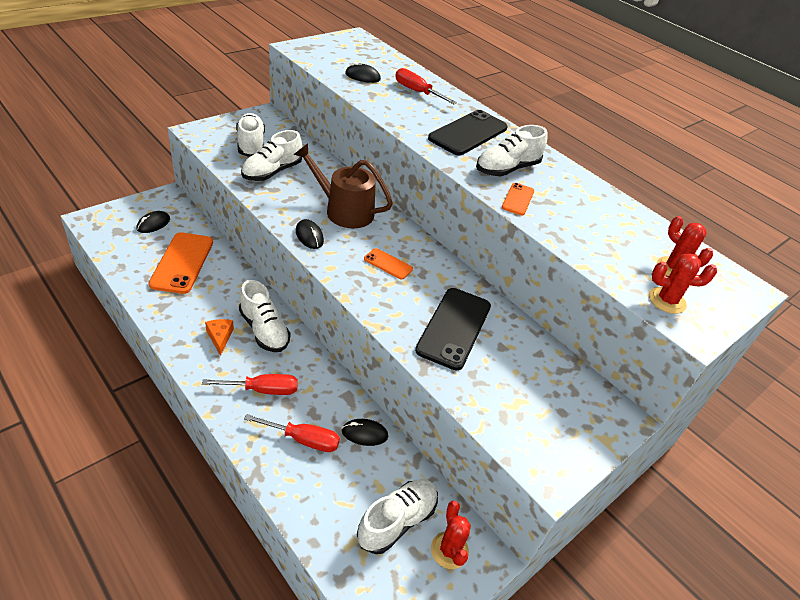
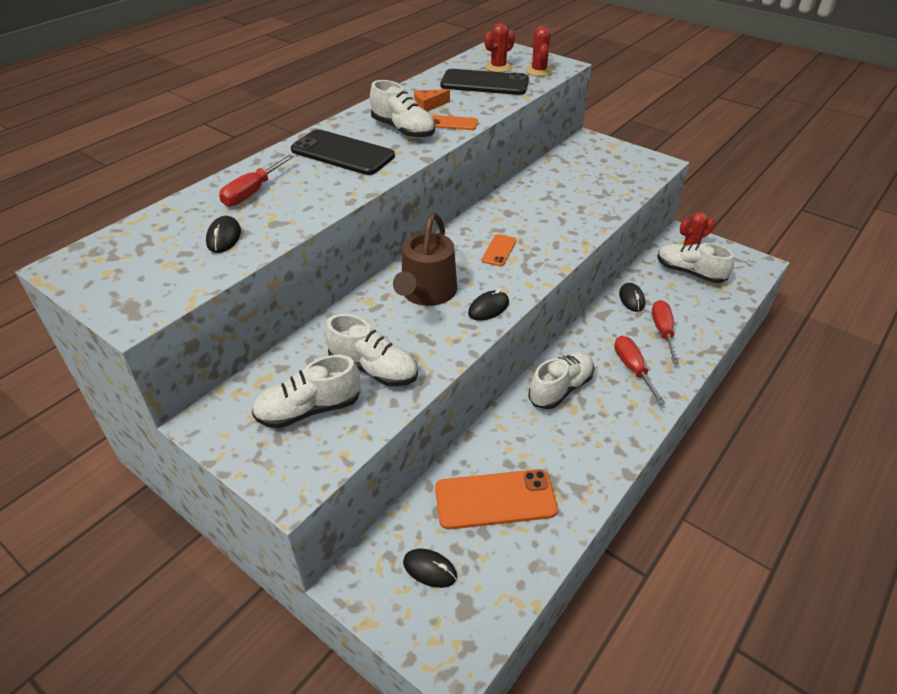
camera: 95 degrees left, 0 degrees up
orange cheese [205,319,234,356] -> orange cheese moved to [414,89,450,112]
black phone [415,288,491,370] -> black phone moved to [440,69,529,95]

